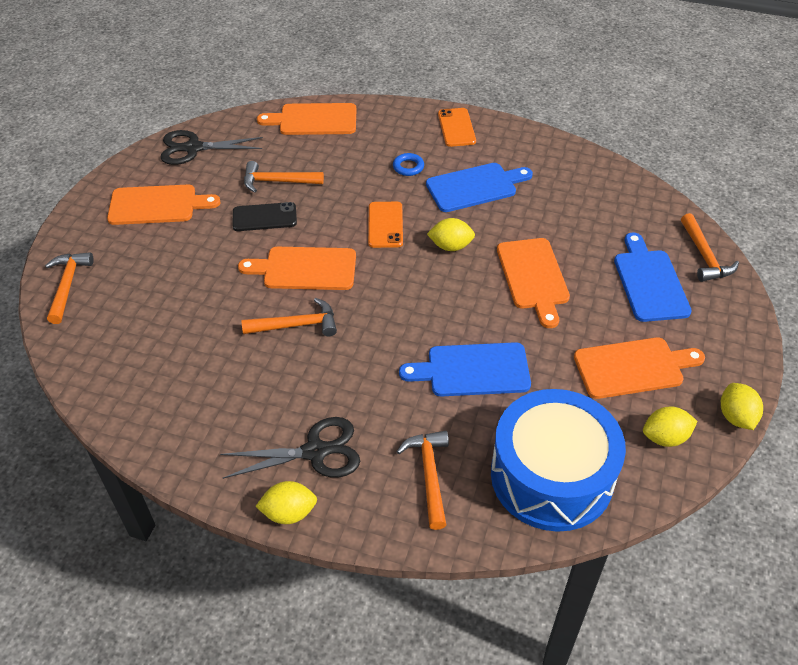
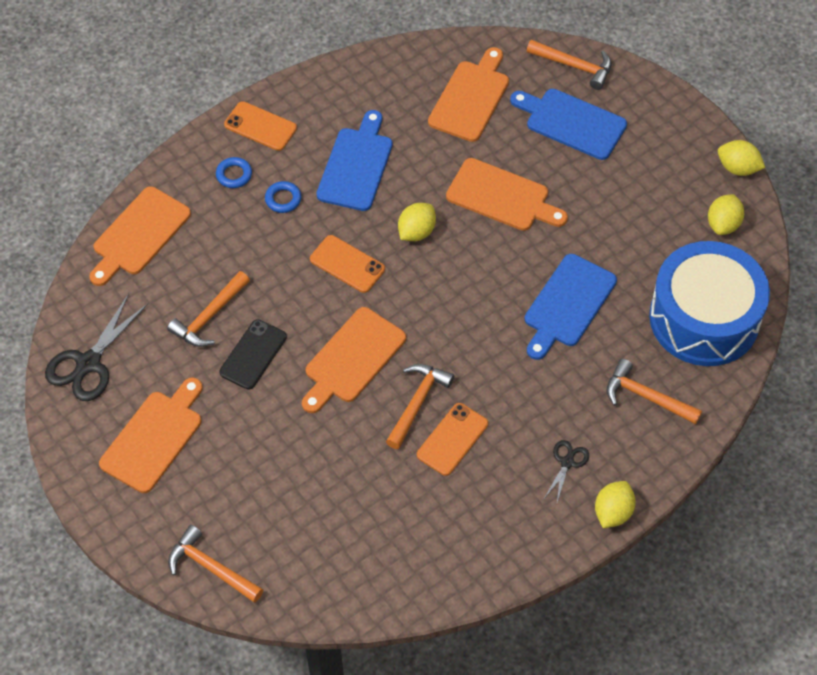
camera: 55 degrees left, 10 degrees up
black scissors [220,417,360,479] -> black scissors [545,440,589,502], size x0.53
orange cutting board [574,337,705,399] -> orange cutting board moved to [428,47,509,142]
none -> blue ring [216,157,252,188]
none -> orange phone [417,403,488,476]

